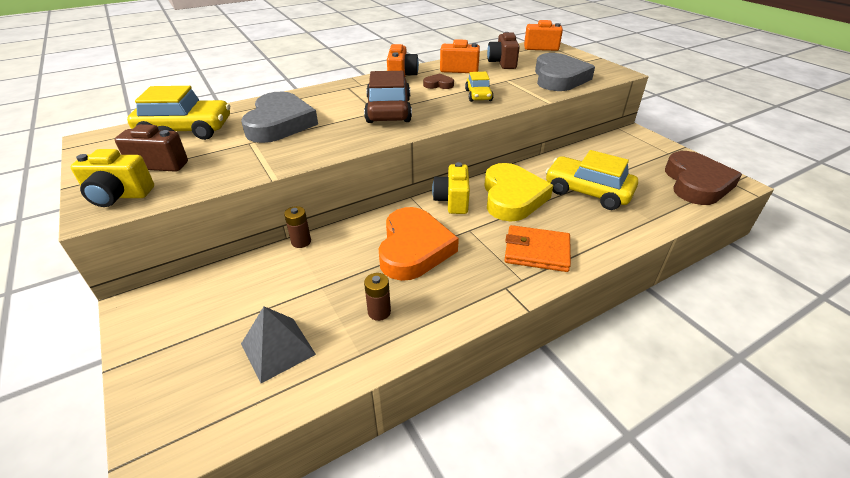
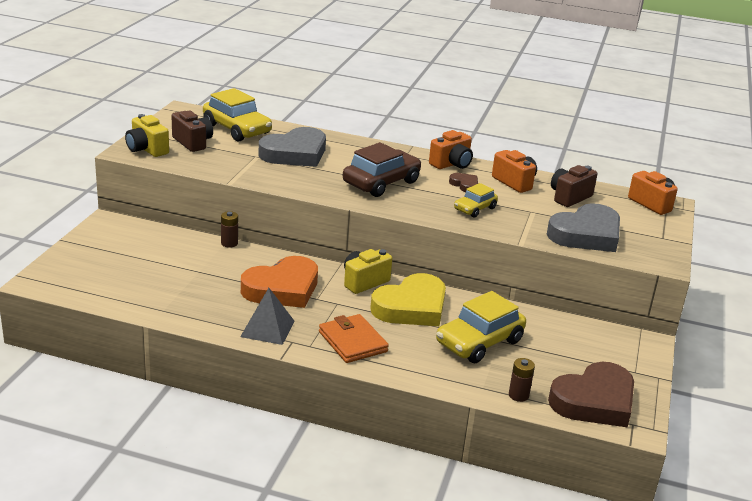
camera: 45 degrees right, 10 degrees down
grey pyramid [241,306,316,383] -> grey pyramid moved to [240,288,295,345]
brown battery [364,273,391,321] -> brown battery moved to [509,358,535,402]
yellow car [545,150,638,210] -> yellow car turned 120 degrees counterclockwise [436,291,526,363]

